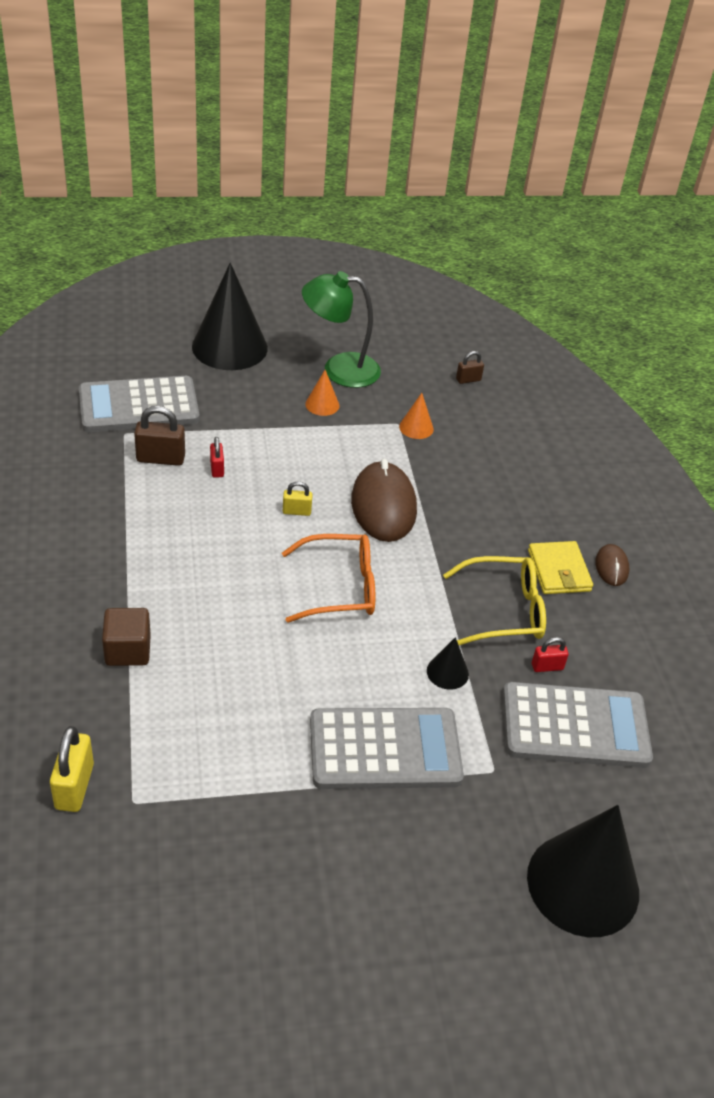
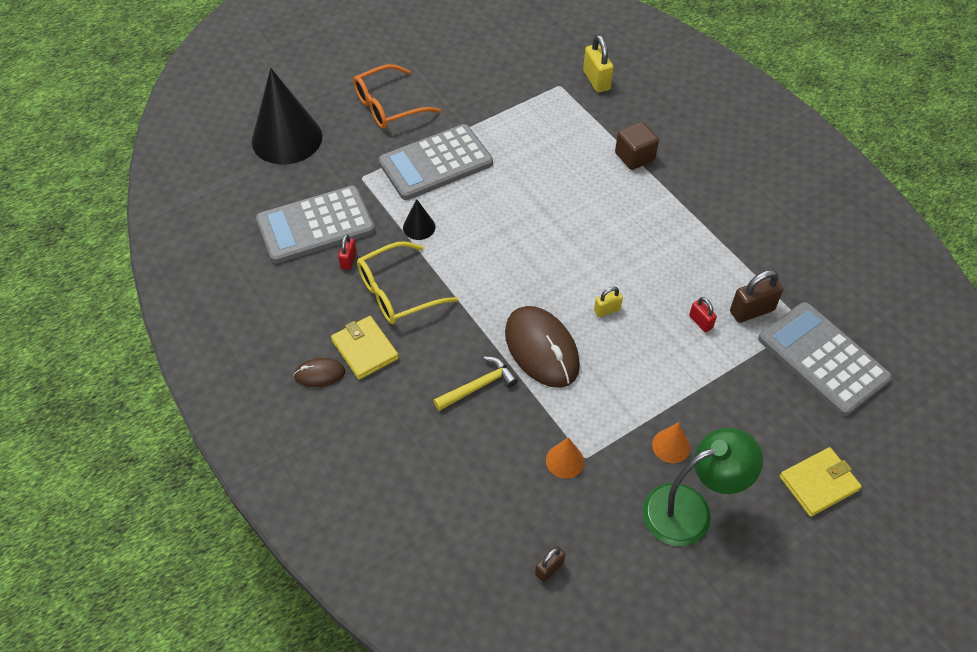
camera: 160 degrees right, 10 degrees up
grey calculator [79,376,200,432] -> grey calculator turned 90 degrees counterclockwise [758,302,892,416]
black cone [192,263,268,370] -> yellow wallet [780,447,862,517]
orange glasses [282,534,375,623] -> orange glasses moved to [353,64,441,129]
red padlock [532,637,569,672] -> red padlock turned 45 degrees counterclockwise [338,234,357,270]
brown mouse [595,544,629,586] -> brown mouse turned 75 degrees counterclockwise [294,358,345,387]
none -> yellow hammer [433,357,518,411]

